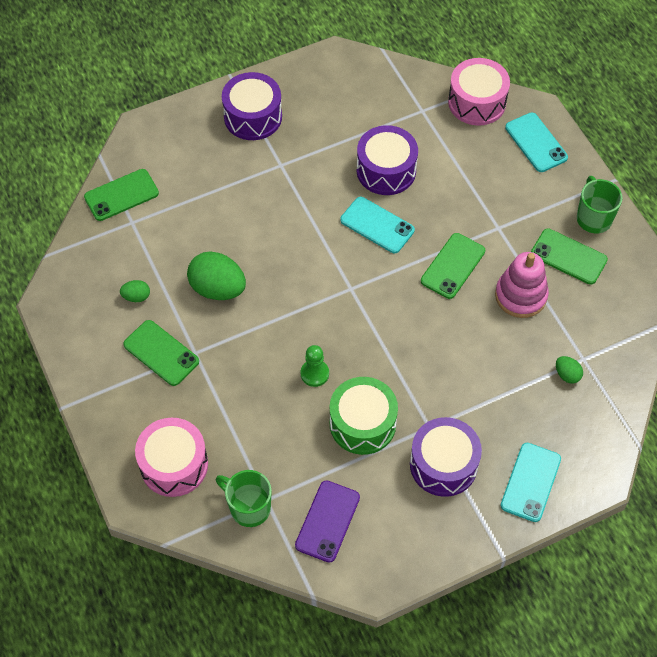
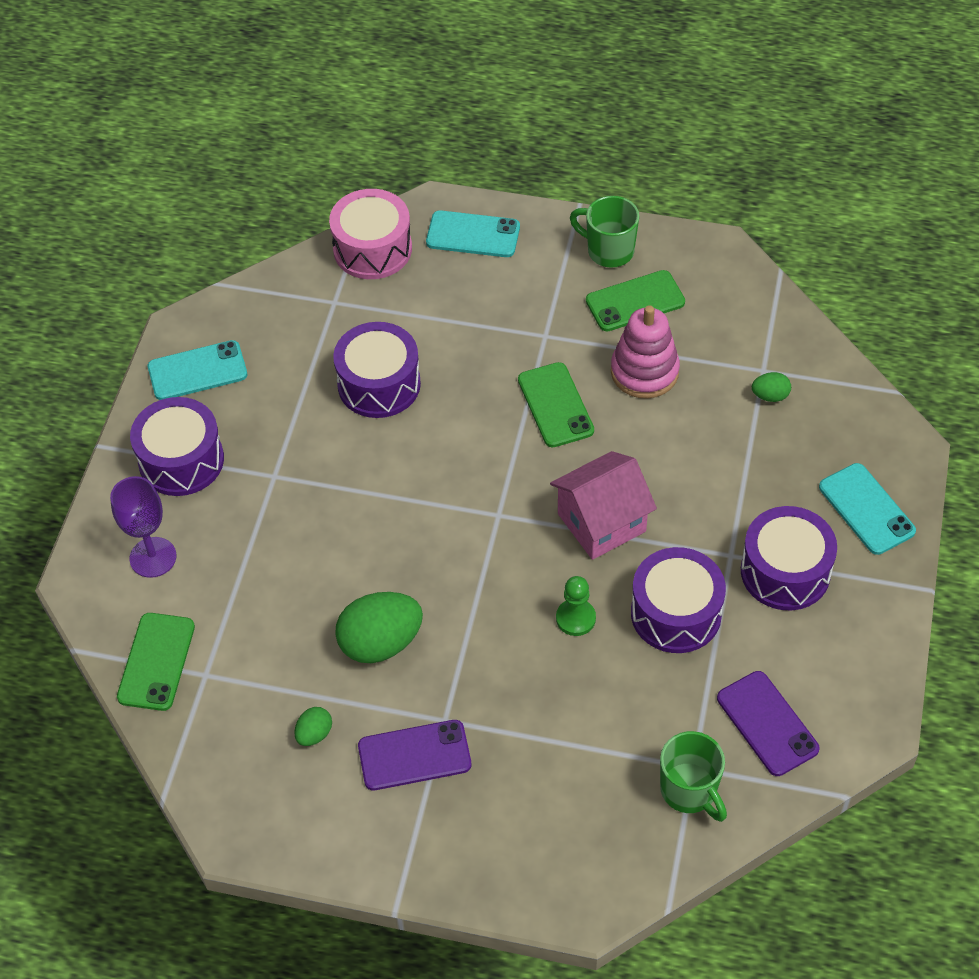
camera: 50 degrees left, 5 degrees down
green phone [123,320,199,386] -> purple phone [358,720,471,790]
pink drum [135,418,208,497] -> none
green mug [216,470,272,527] -> green mug turned 105 degrees counterclockwise [660,731,727,822]
green drum [330,377,398,455] -> purple drum [631,547,726,653]
turquoise phone [340,197,415,253] -> turquoise phone moved to [148,340,247,400]
none -> purple goblet [110,476,176,578]
none -> pink house [550,451,657,560]

